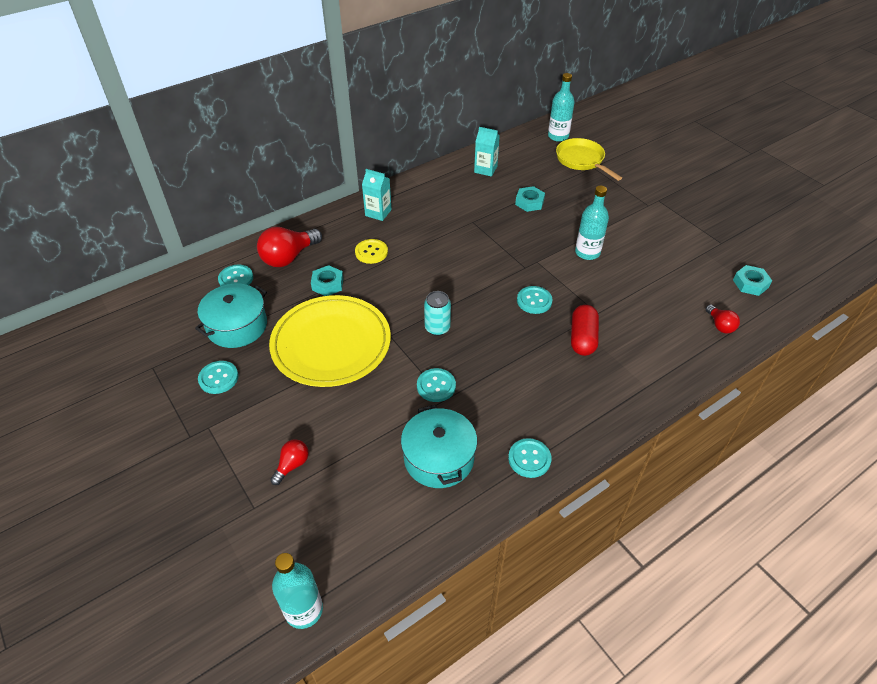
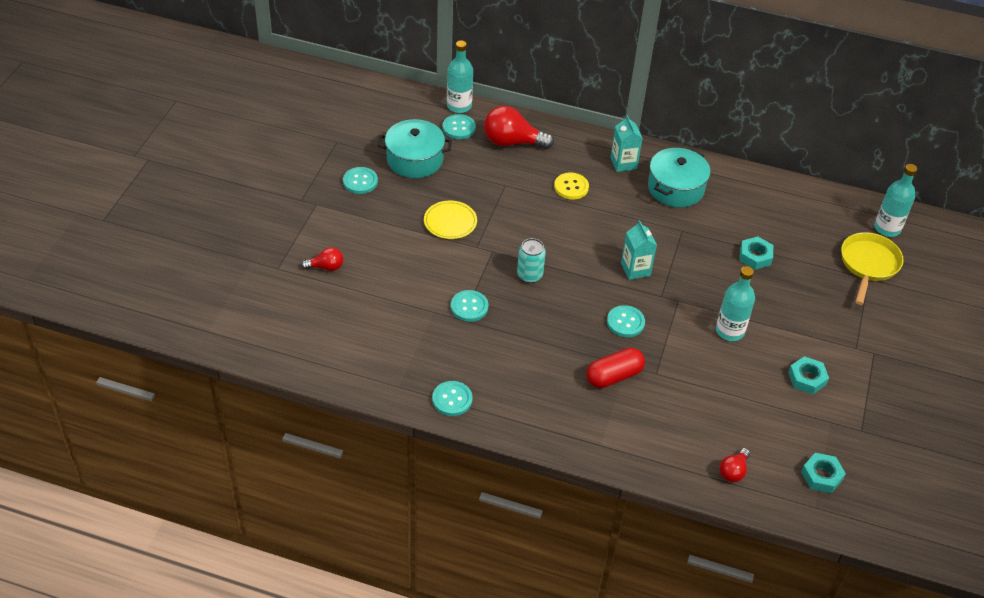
camera: 50 degrees right, 0 degrees up
yellow plate [269,295,391,387] -> yellow plate [424,201,477,239], size x0.46
turquoise bottle [272,553,323,629] -> turquoise bottle moved to [447,40,473,113]
turquoise nut [311,265,344,296] -> turquoise nut moved to [788,356,829,394]
turquoise pot [401,405,477,488] -> turquoise pot moved to [648,148,710,207]
turquoise carton [474,127,500,177] -> turquoise carton moved to [621,220,657,280]

